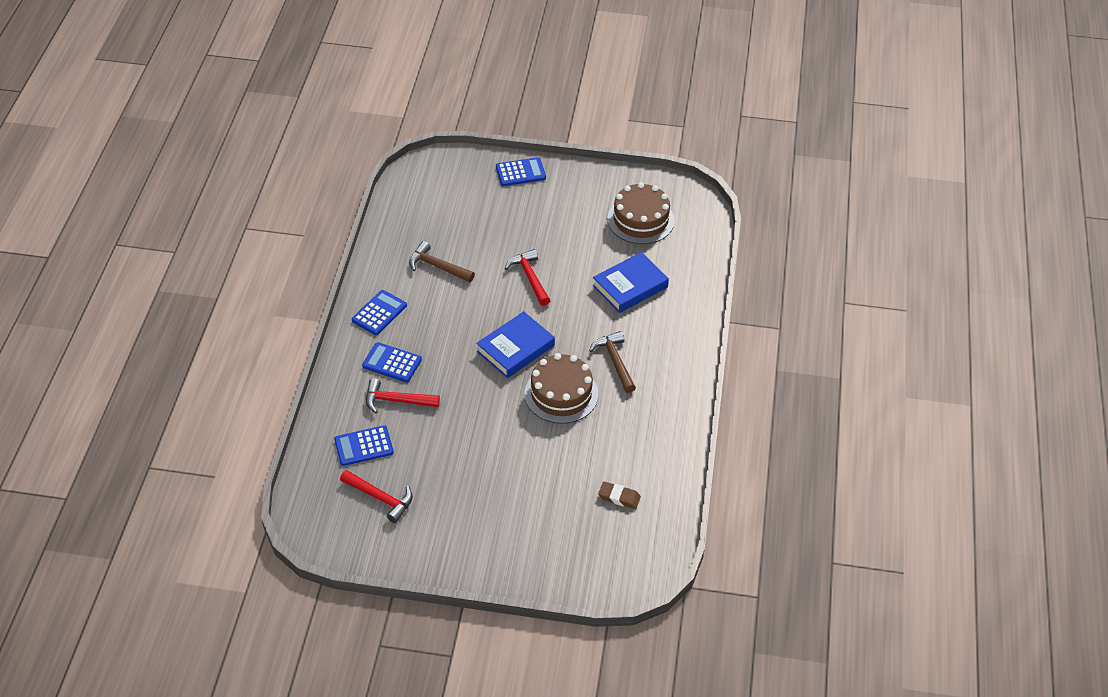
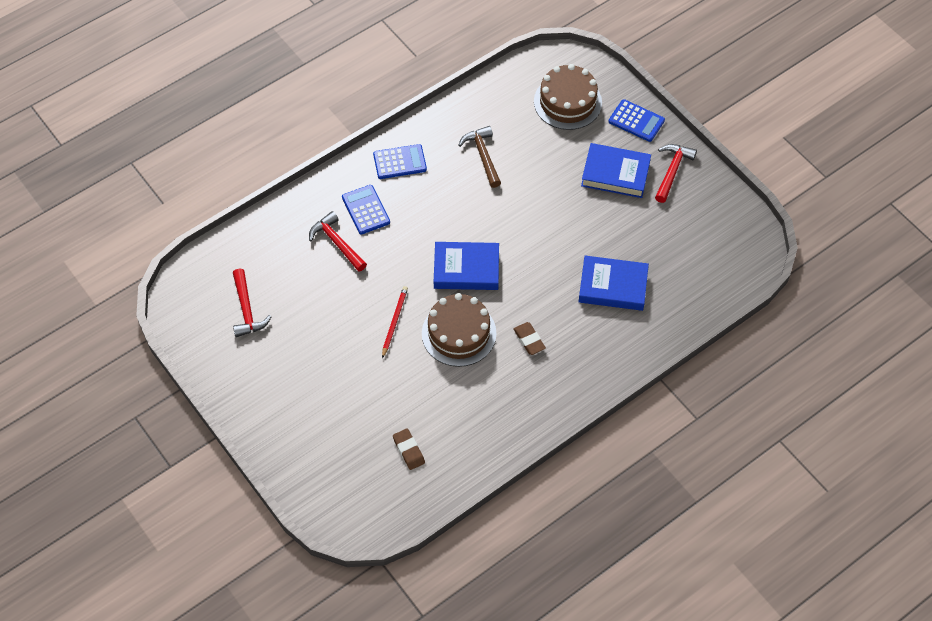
camera: 45 degrees right, 10 degrees up
blue calculator [334,425,394,466] -> none
red hammer [505,249,550,306] -> red hammer moved to [655,144,697,203]
brown hammer [589,331,636,393] -> brown eraser [513,322,546,355]
brown cake [607,182,675,244] -> brown cake moved to [534,64,602,130]
none -> red pencil [382,286,408,358]
none -> blue book [581,143,651,198]

